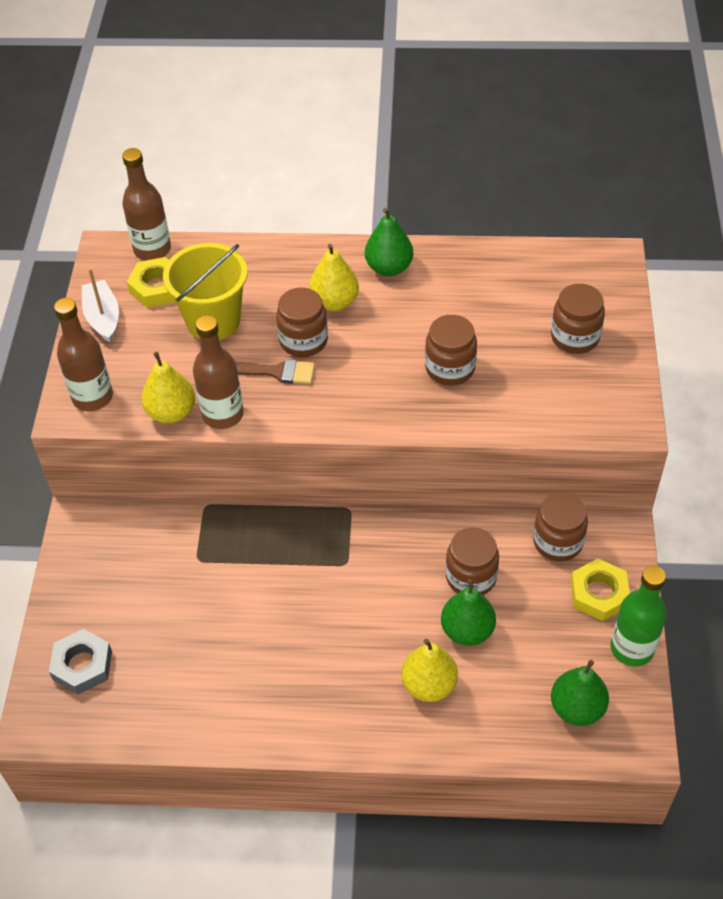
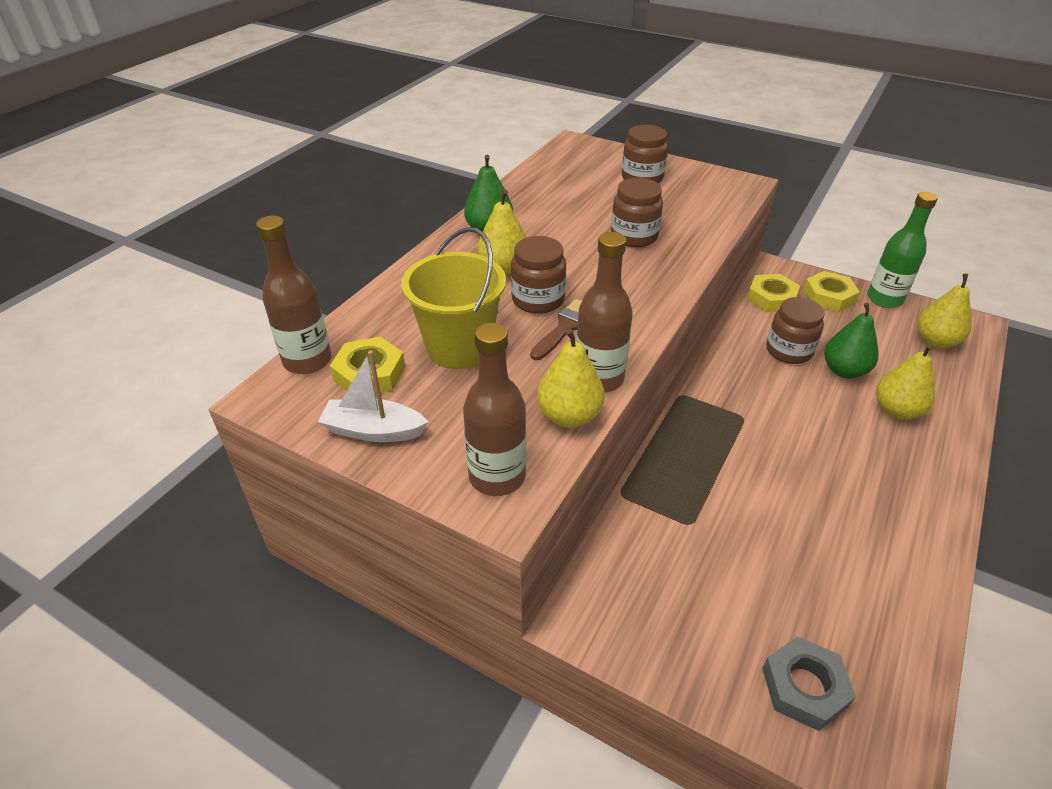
camera: 65 degrees left, 10 degrees down
brown jar [533,492,588,561] -> yellow nut [747,274,800,313]
green pear [551,660,609,726] -> yellow pear [917,274,972,349]

